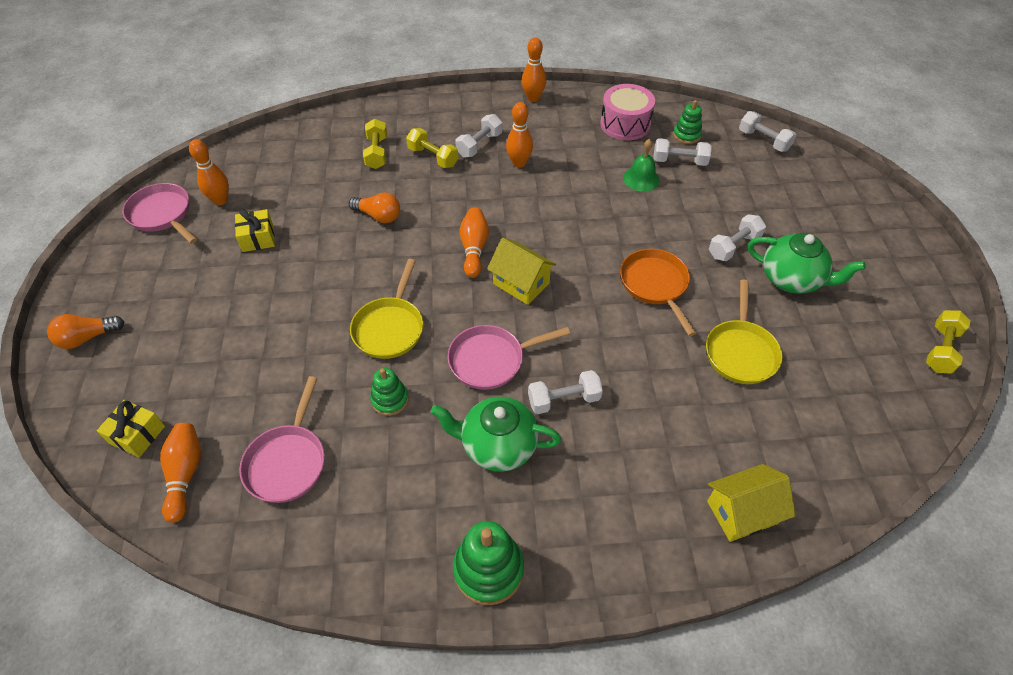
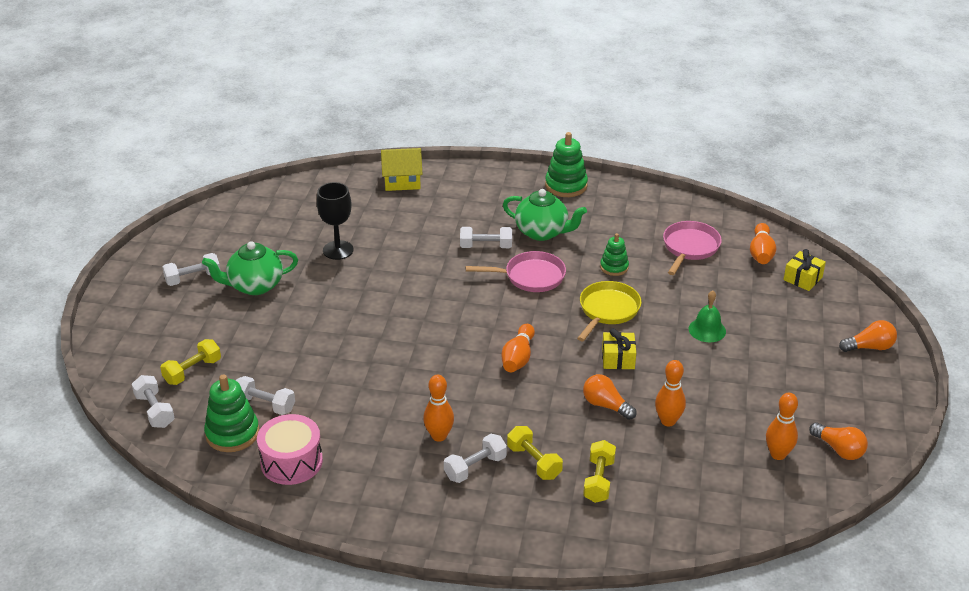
camera: 165 degrees left, 15 degrees down
pink pan [122,183,197,244] -> orange light bulb [809,422,868,460]
yellow gift [235,209,275,252] -> yellow gift moved to [602,328,636,369]
yellow house [487,238,556,305] -> none
orange bowling pin [522,37,546,102] -> orange bowling pin moved to [655,360,686,427]
orange pan [620,249,696,336] -> none
green bell [623,139,660,192] -> green bell moved to [689,290,726,342]
green stacking toy [673,100,702,144] -> green stacking toy [204,374,259,452], size x1.62
yellow pan [706,280,783,384] -> black goblet [317,182,354,260]
white dumbbell [709,214,766,261] -> white dumbbell moved to [162,253,220,286]
green teapot [748,233,866,294] -> green teapot turned 60 degrees counterclockwise [202,241,298,295]
yellow dumbbell [926,310,970,374] -> yellow dumbbell moved to [160,339,221,385]

